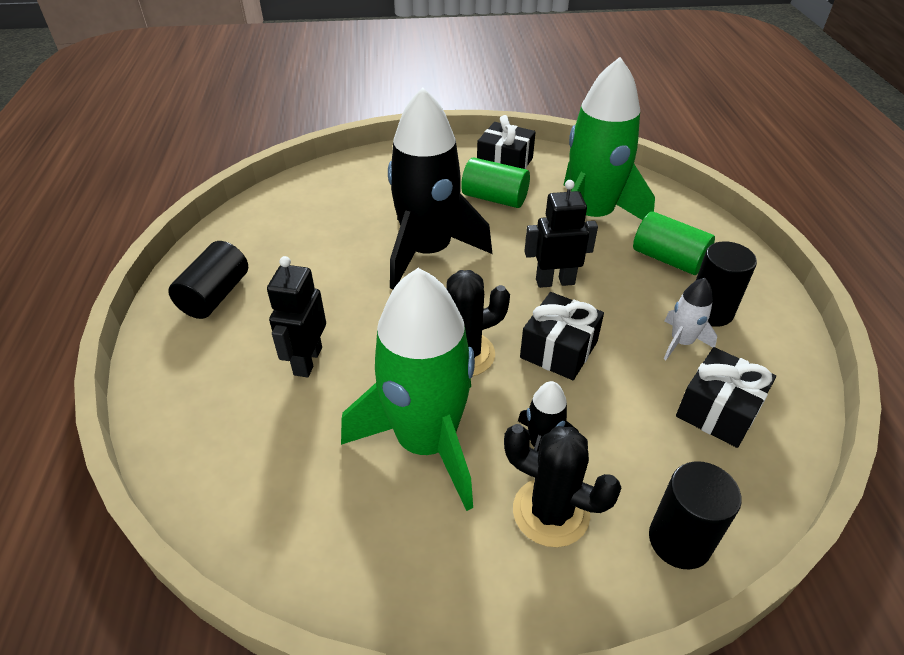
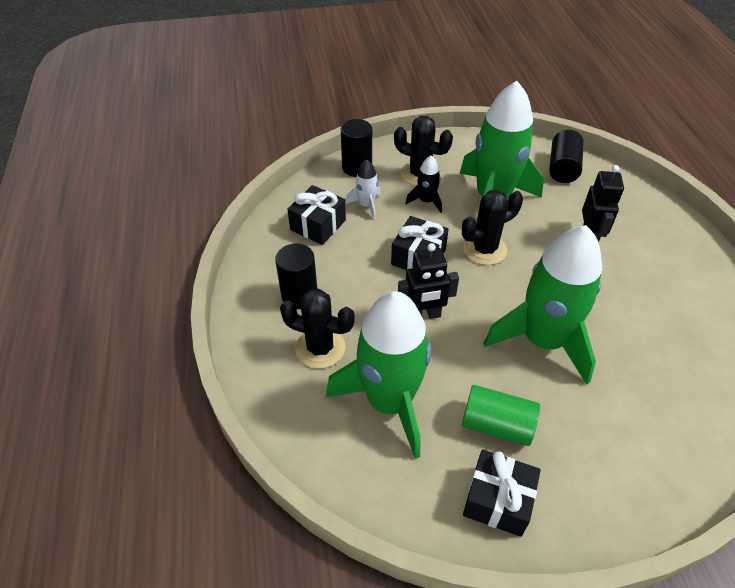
camera: 175 degrees right, 5 degrees up
black cylinder [168,241,248,319] -> black cylinder moved to [549,130,584,183]
black rocket [388,87,492,289] -> green rocket [484,225,602,385]
green cylinder [633,211,715,275] -> black cactus [280,289,355,369]
white rocket [664,278,717,360] -> white rocket moved to [345,159,381,219]

